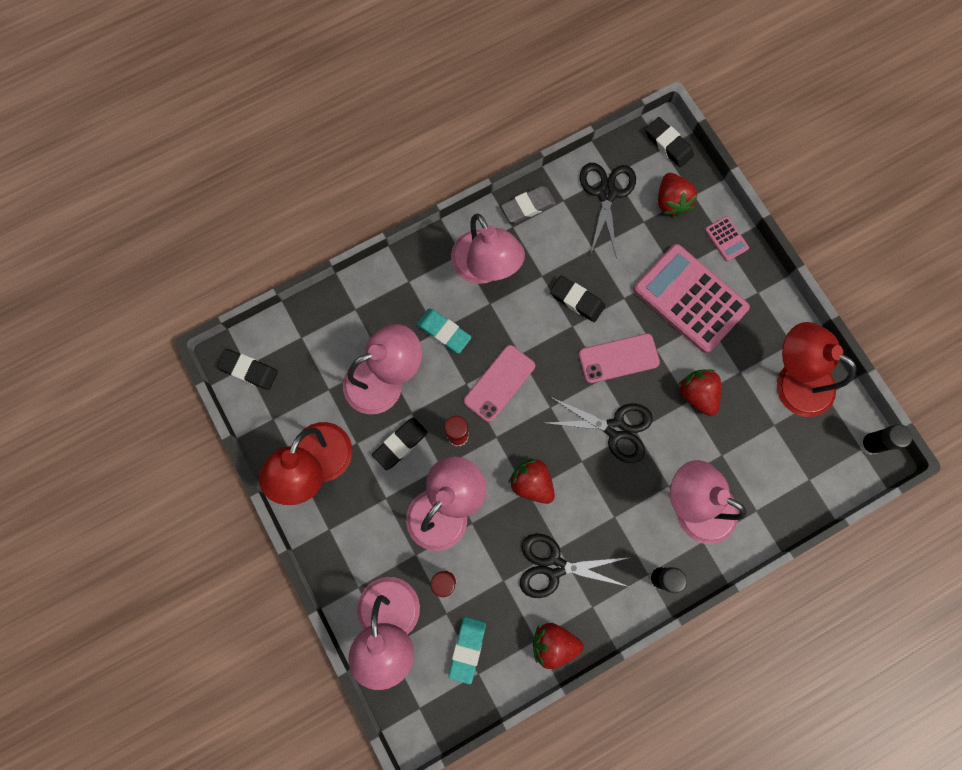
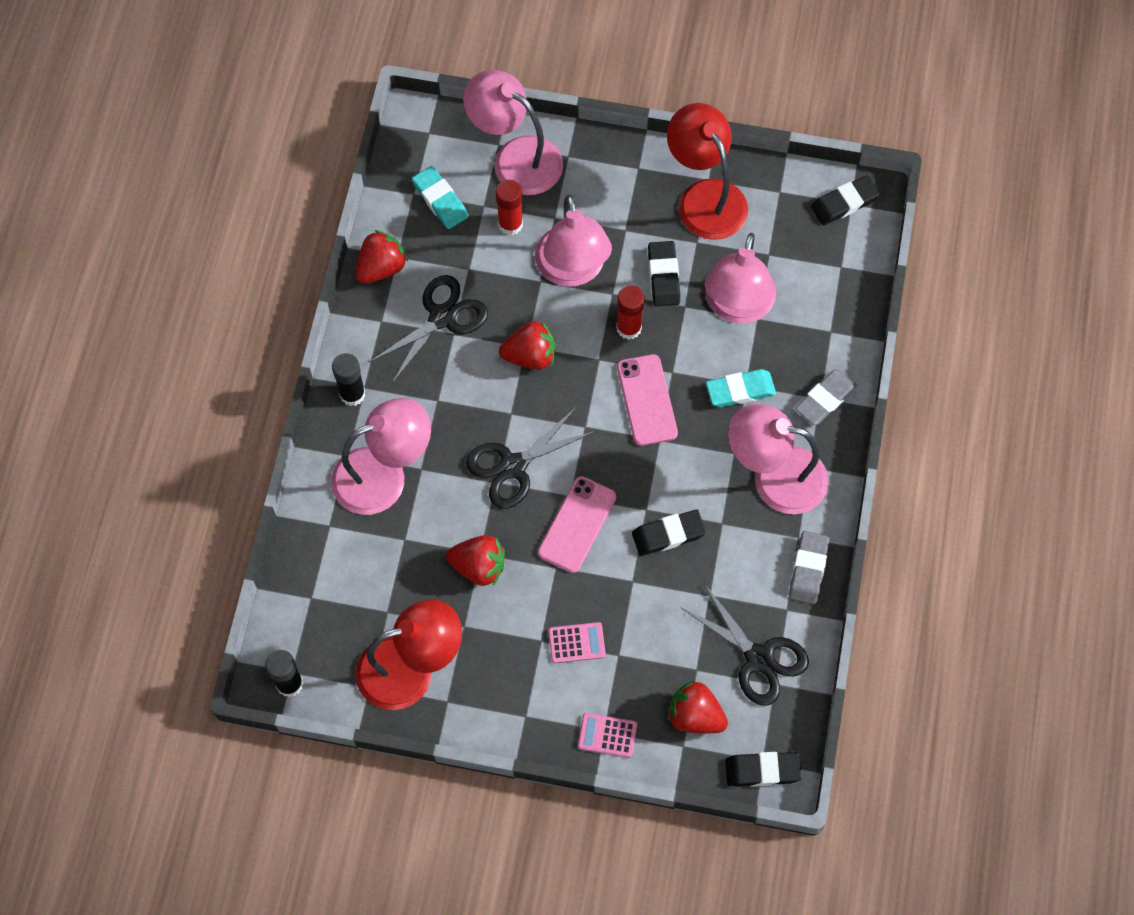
camera: 130 degrees right, 10 degrees down
pink calculator [633,244,750,353] -> pink calculator [548,622,606,663], size x0.42
none -> grey eraser [795,369,857,425]

